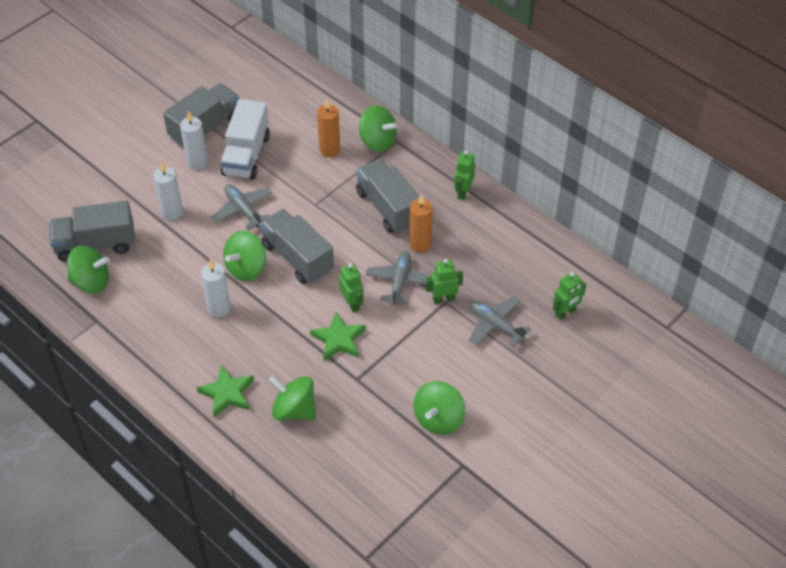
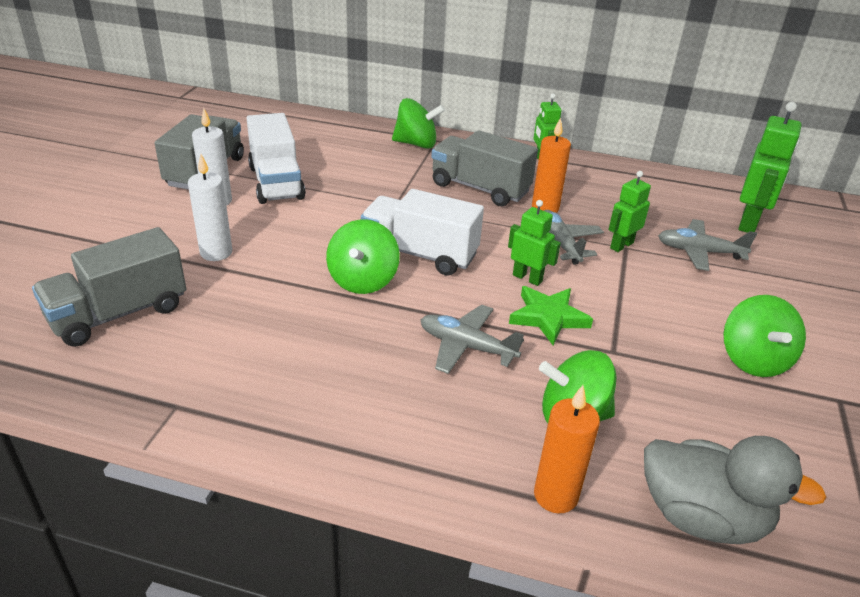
camera: 30 degrees left, 15 degrees down
green spinning top [67,246,110,293] -> none
green star [196,365,254,417] -> none
white candle [201,259,231,317] -> none
grey plane [211,184,272,230] -> grey plane moved to [421,305,524,374]
grey truck [260,209,334,284] -> white truck [361,189,484,276]
orange candle [317,99,340,158] -> orange candle moved to [534,385,600,513]
green robot [553,272,586,320] -> green robot [738,102,802,233], size x1.62
none -> grey duck [644,436,827,544]

